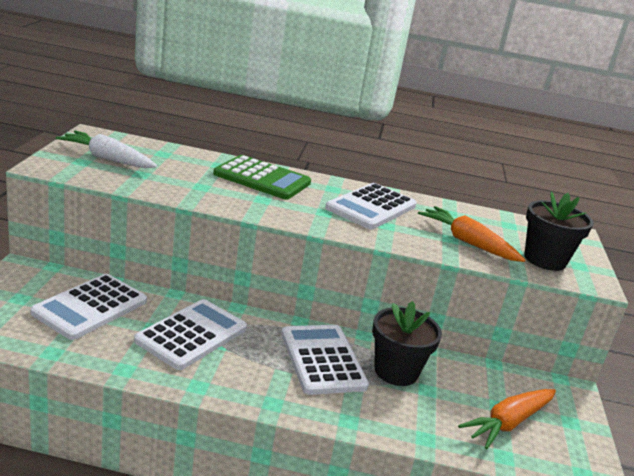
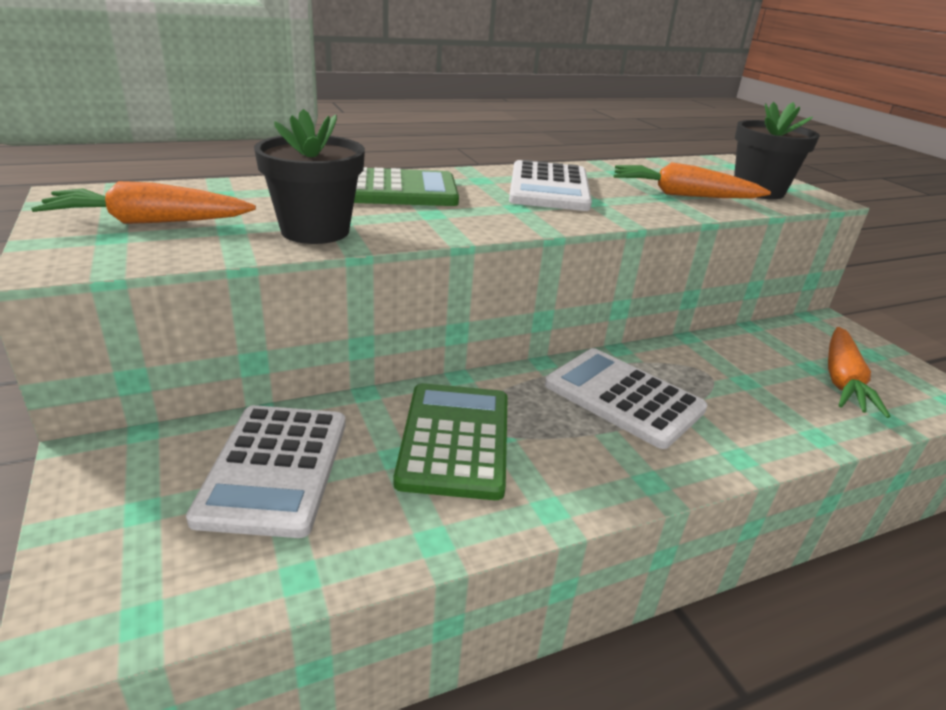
camera: 30 degrees left, 5 degrees up
white carrot [56,130,157,168] -> orange carrot [31,181,256,224]
white calculator [134,299,247,370] -> green calculator [394,383,508,500]
black flower pot [372,301,442,386] -> black flower pot moved to [254,109,365,244]

